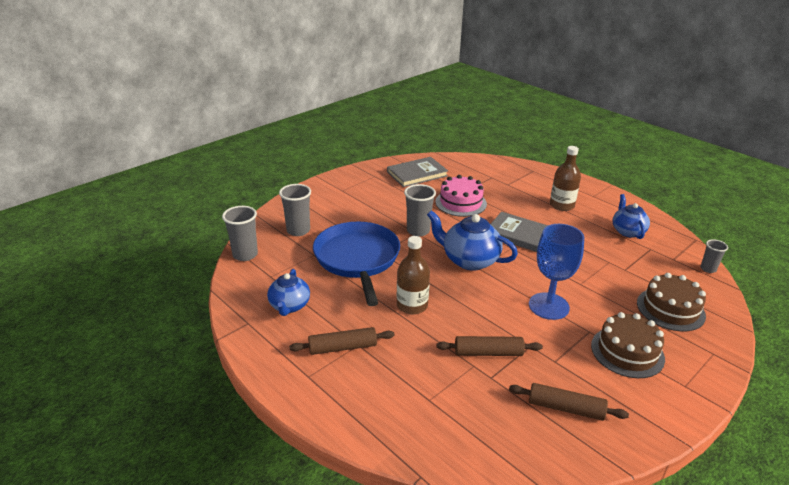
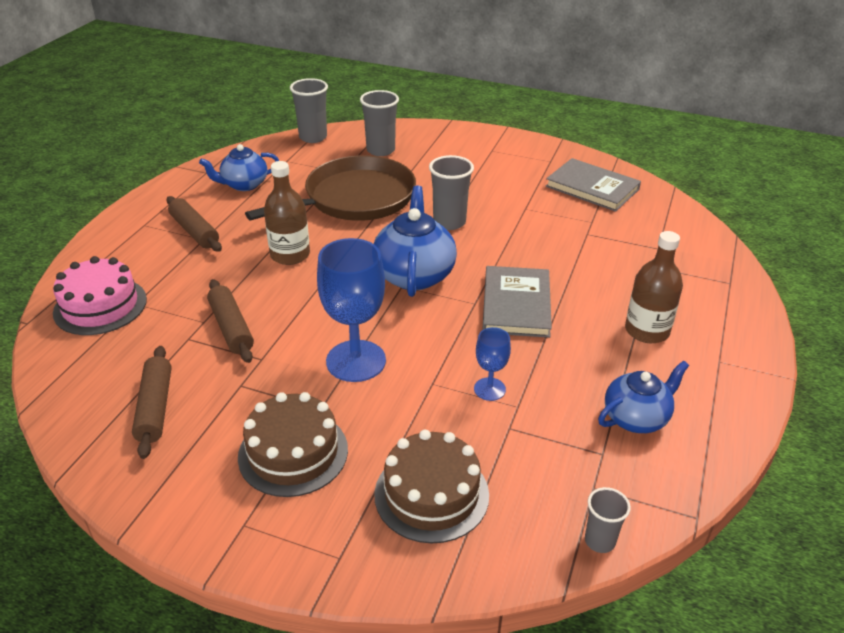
camera: 65 degrees right, 5 degrees up
blue pan [313,222,400,306] -> brown pan [245,155,416,221]
pink cake [436,175,487,217] -> pink cake moved to [53,256,147,335]
none -> blue goblet [474,327,511,401]

